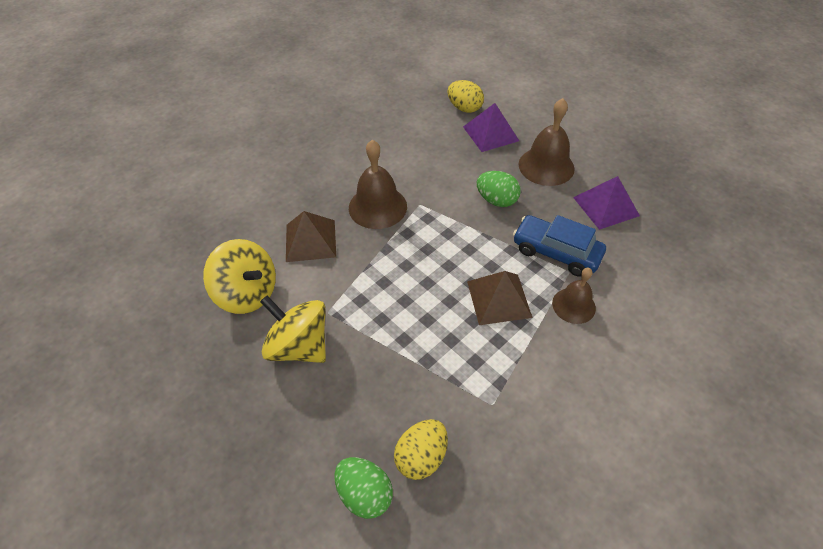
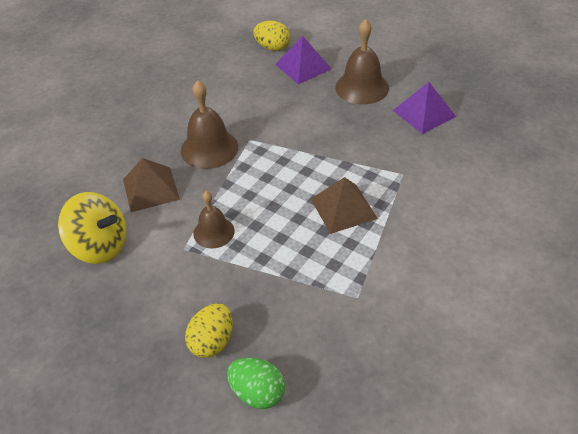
camera: 10 degrees left, 5 degrees down
yellow spinning top [260,296,326,363] -> none
yellow egg [394,419,448,480] -> yellow egg moved to [185,303,233,358]
green egg [477,171,521,207] -> none
blue car [513,215,606,277] -> none
brown bell [552,268,596,324] -> brown bell moved to [193,191,235,248]

